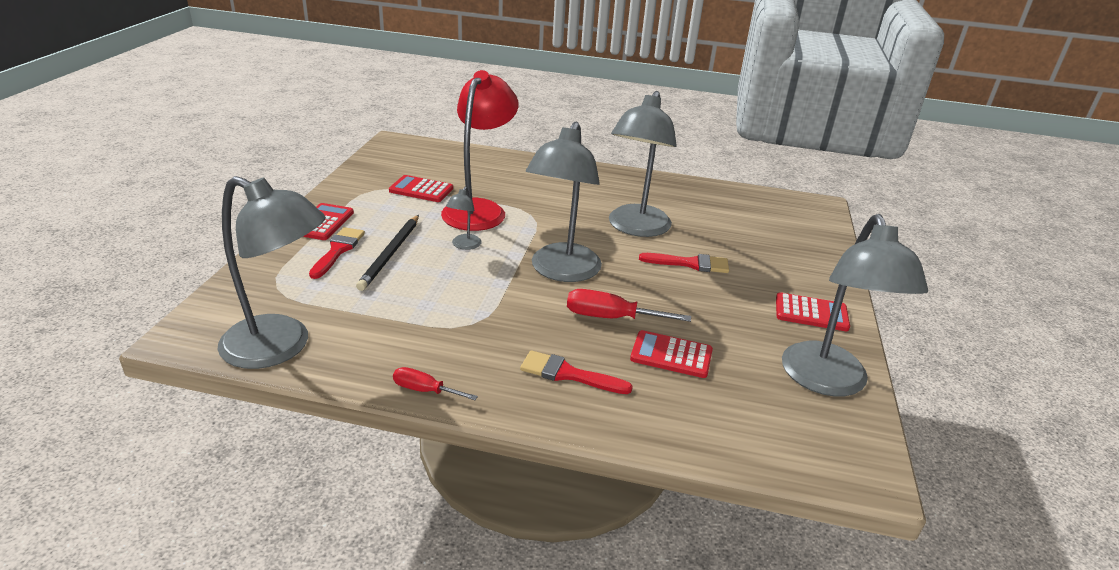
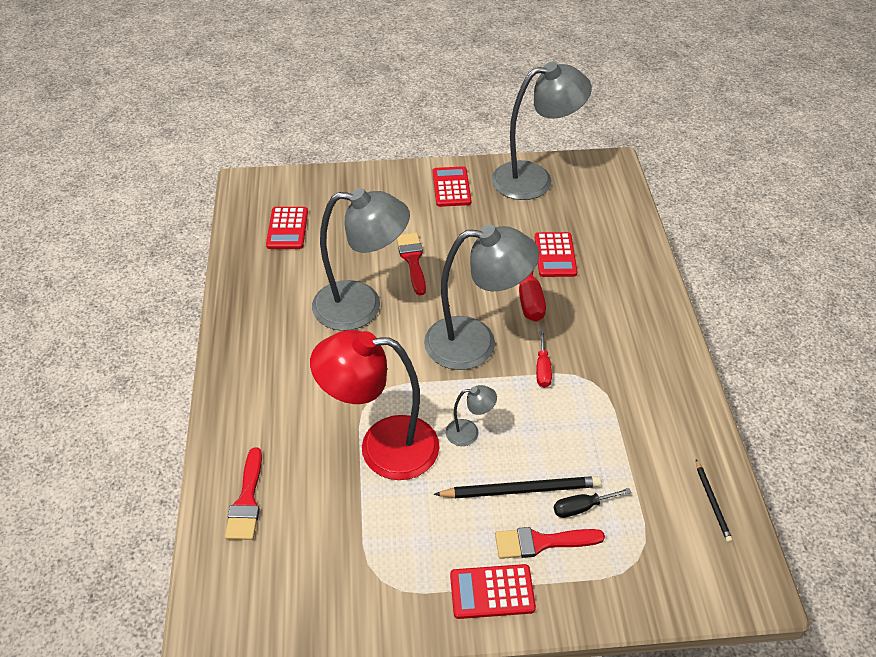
camera: 105 degrees left, 15 degrees up
grey lamp [217,176,326,369] -> black pencil [696,460,733,543]
red calculator [389,175,453,202] -> red calculator moved to [266,207,308,249]
red screwdriver [393,367,478,400] -> red screwdriver moved to [536,330,552,388]
red brush [520,350,633,394] -> red brush moved to [225,447,262,540]
none -> black screwdriver [554,488,631,518]

